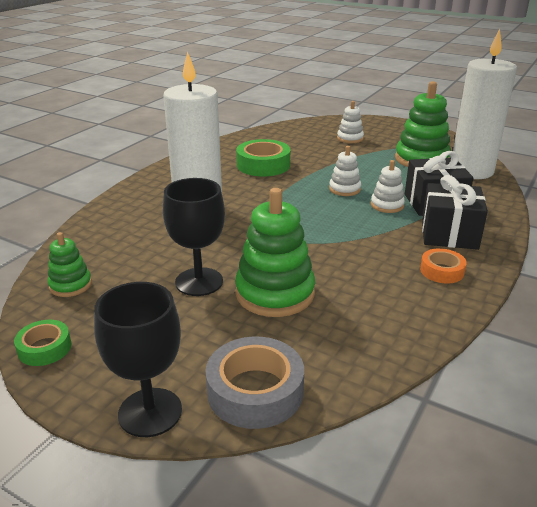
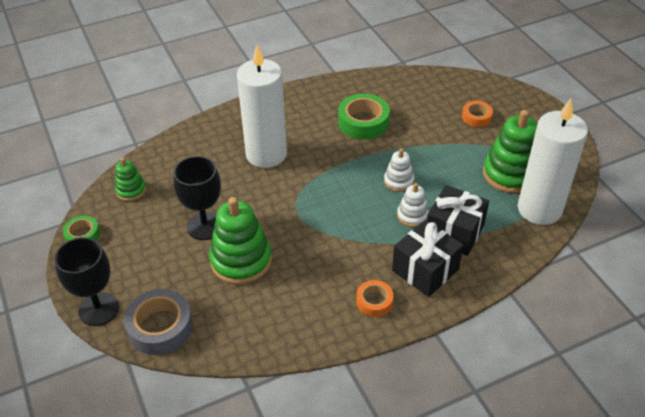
camera: 35 degrees right, 15 degrees up
white stacking toy [337,101,364,143] -> orange tape [462,101,493,127]

